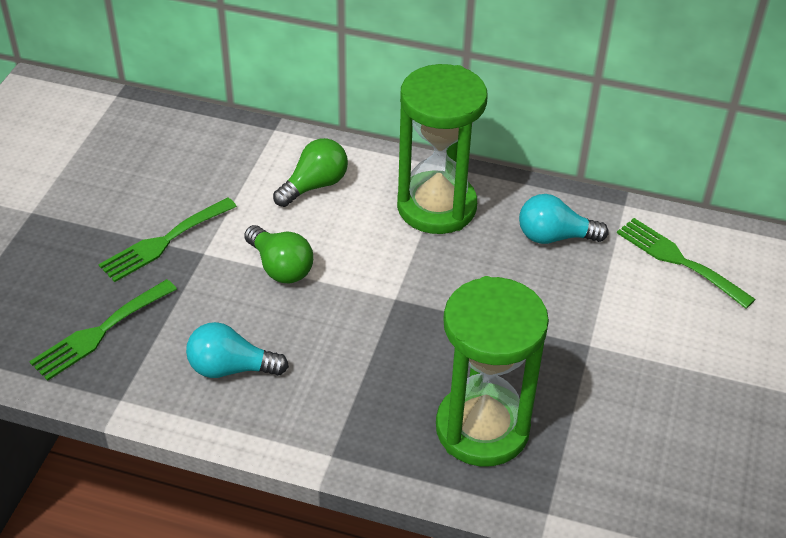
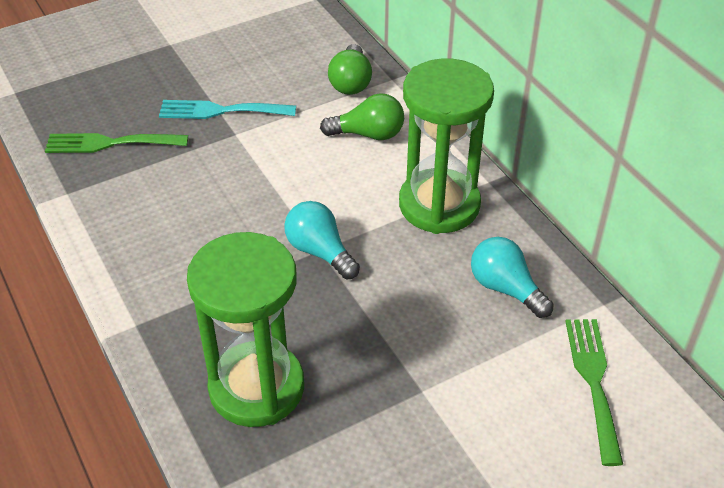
camera: 45 degrees right, 0 degrees up
green fork [99,197,237,282] -> turquoise fork [159,100,296,119]
turquoise light bulb [186,322,289,378] -> turquoise light bulb moved to [284,201,360,280]
green light bulb [244,225,313,283] -> green light bulb moved to [328,44,372,95]

